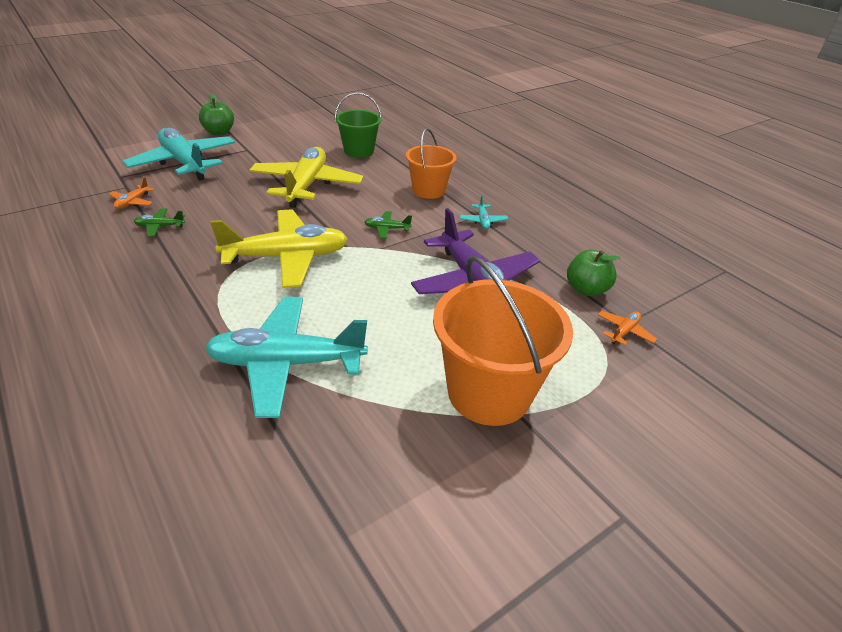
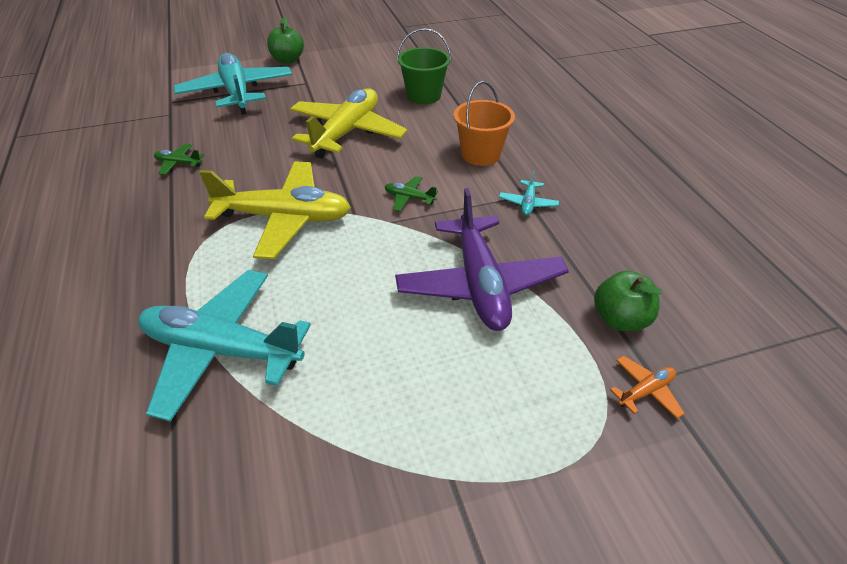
camera: 20 degrees right, 5 degrees up
orange plane [109,177,154,209] -> none
orange bucket [433,256,573,426] -> none

